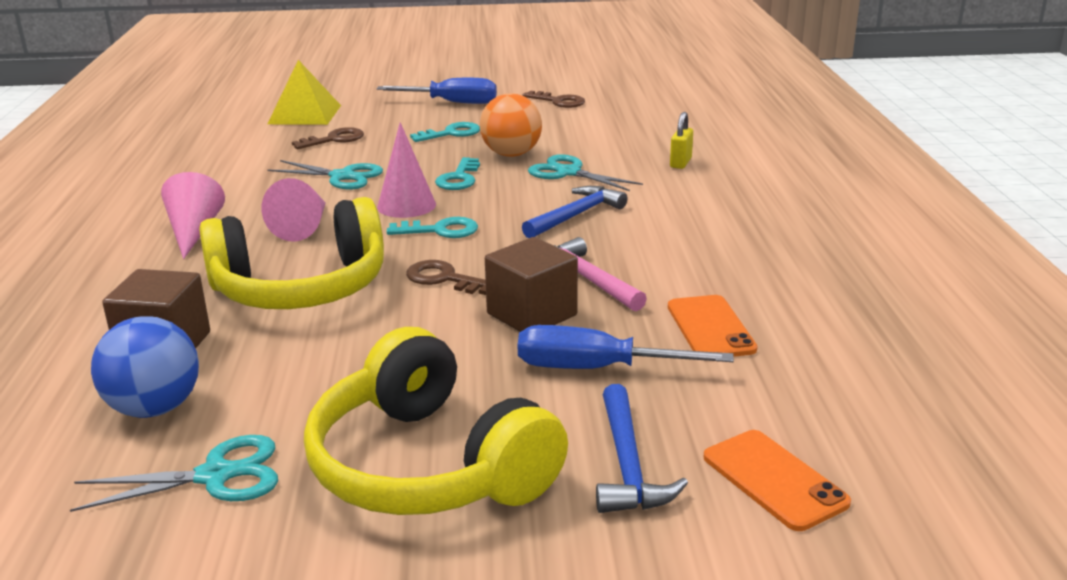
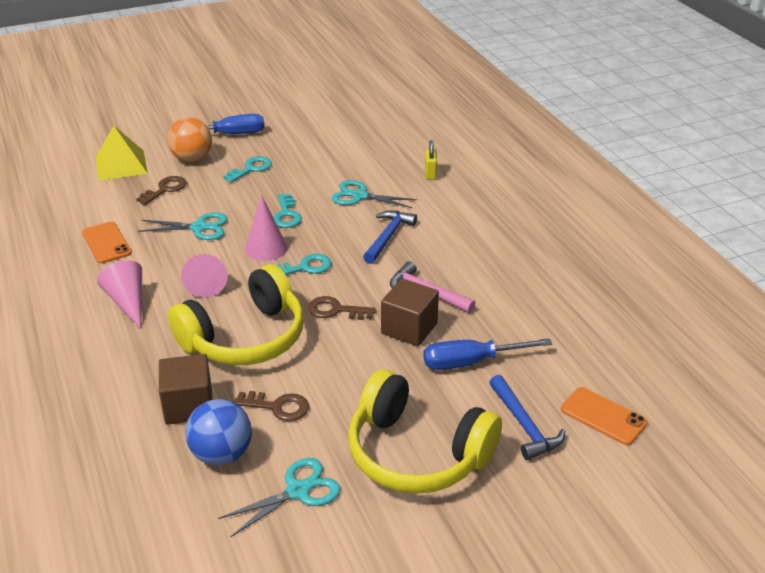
camera: 20 degrees left, 10 degrees up
orange ball [480,93,542,157] -> orange ball moved to [167,117,212,162]
brown key [522,91,585,108] -> brown key moved to [234,391,309,421]
orange phone [668,295,758,357] -> orange phone moved to [82,222,132,263]

